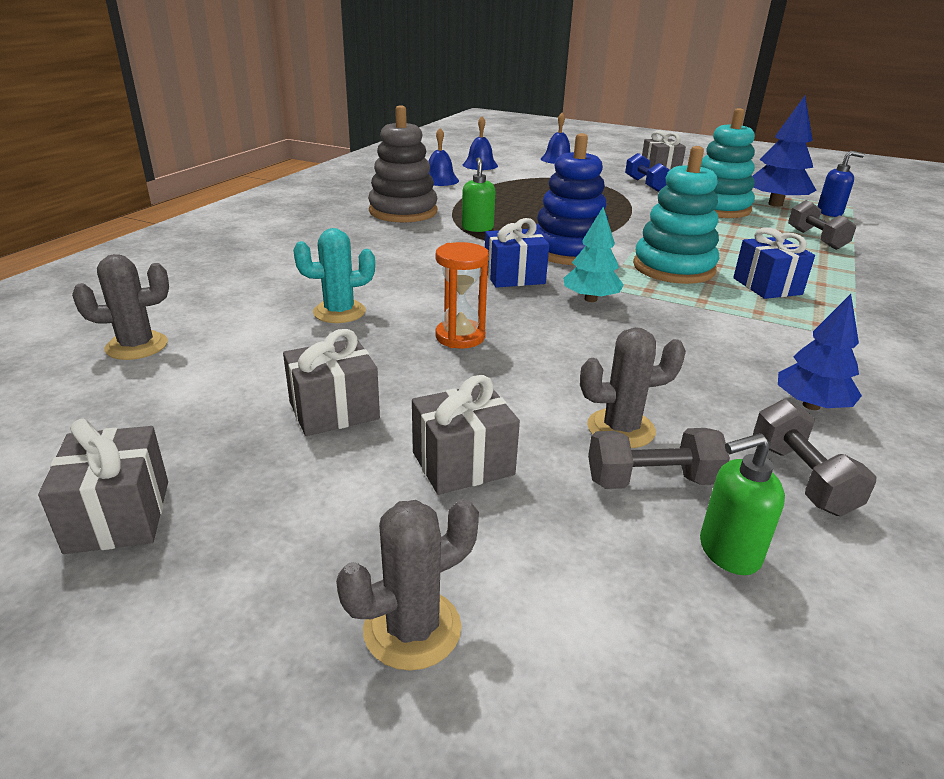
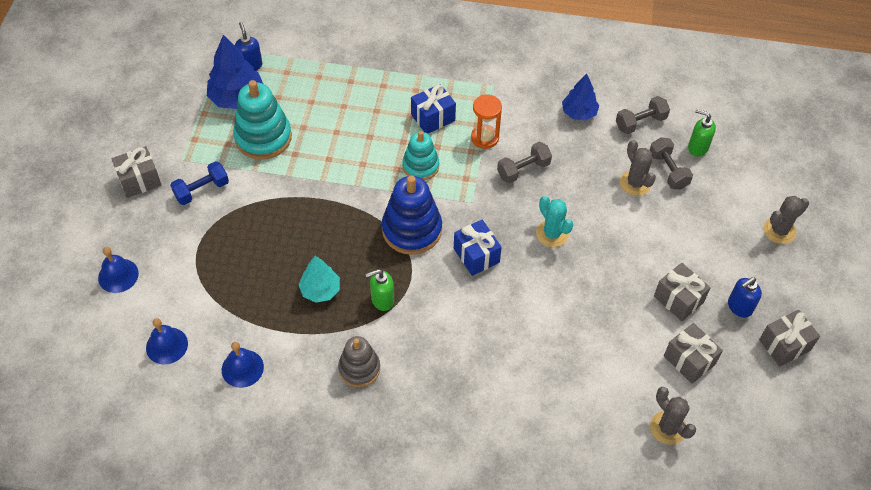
camera: 105 degrees left, 25 degrees up
turquoise cactus [293,228,375,323] -> turquoise cactus moved to [536,196,573,247]
grey cactus [336,499,479,671] -> grey cactus turned 75 degrees counterclockwise [764,196,809,244]
grey stacking toy [368,105,437,223] -> grey stacking toy [338,336,380,387], size x0.64
grey gift [412,375,520,495] -> grey gift moved to [664,323,723,384]
orange hourglass [435,242,489,348] -> orange hourglass moved to [471,95,502,149]
turquoise tree [563,207,624,302] -> turquoise tree moved to [298,256,340,303]
turquoise stacking toy [633,146,719,284] -> turquoise stacking toy [402,131,439,180], size x0.64
green soap dispenser [700,433,785,575] -> green soap dispenser turned 150 degrees clockwise [688,109,716,157]
grey dumbbell [788,200,856,250] -> grey dumbbell moved to [497,142,552,183]
none -> blue soap dispenser [728,277,762,318]

